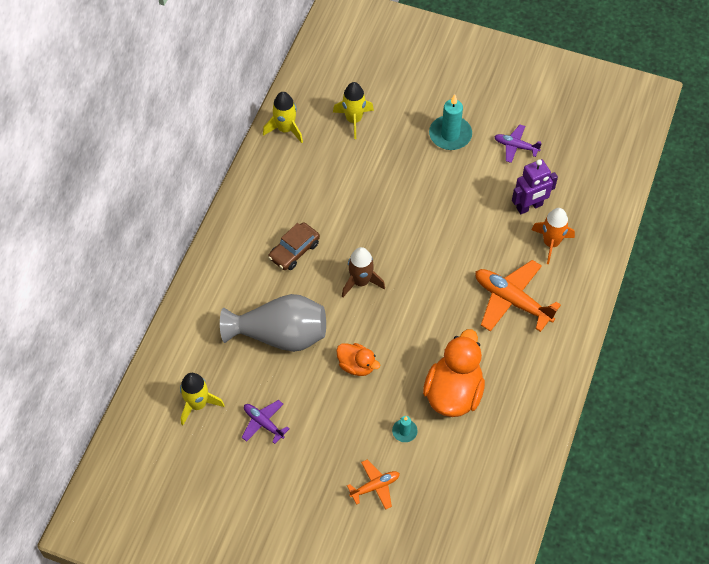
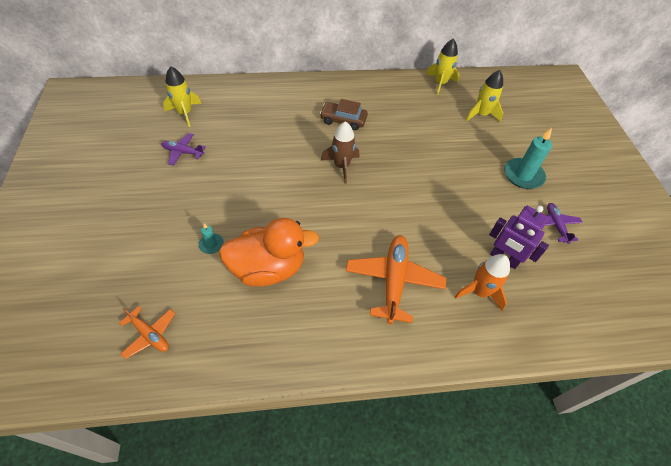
camera: 60 degrees right, 5 degrees down
grey vase [220,294,326,352] -> none
purple plane [242,400,290,444] -> purple plane turned 90 degrees counterclockwise [161,133,206,166]
orange duck [336,343,380,376] -> none
orange plane [347,459,400,510] -> orange plane moved to [119,306,175,359]

